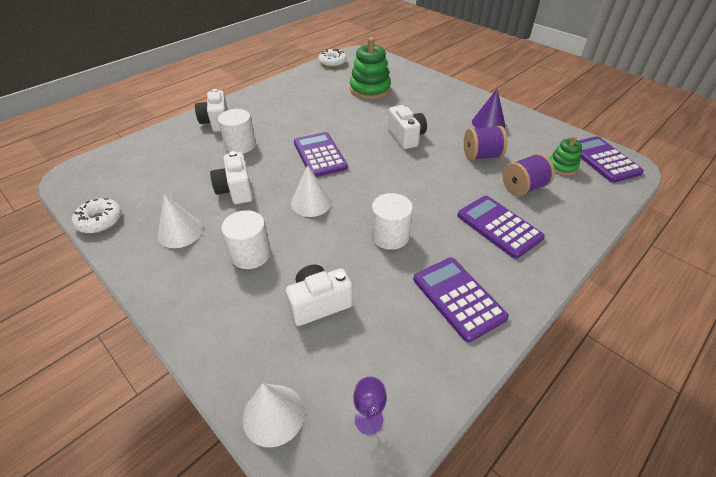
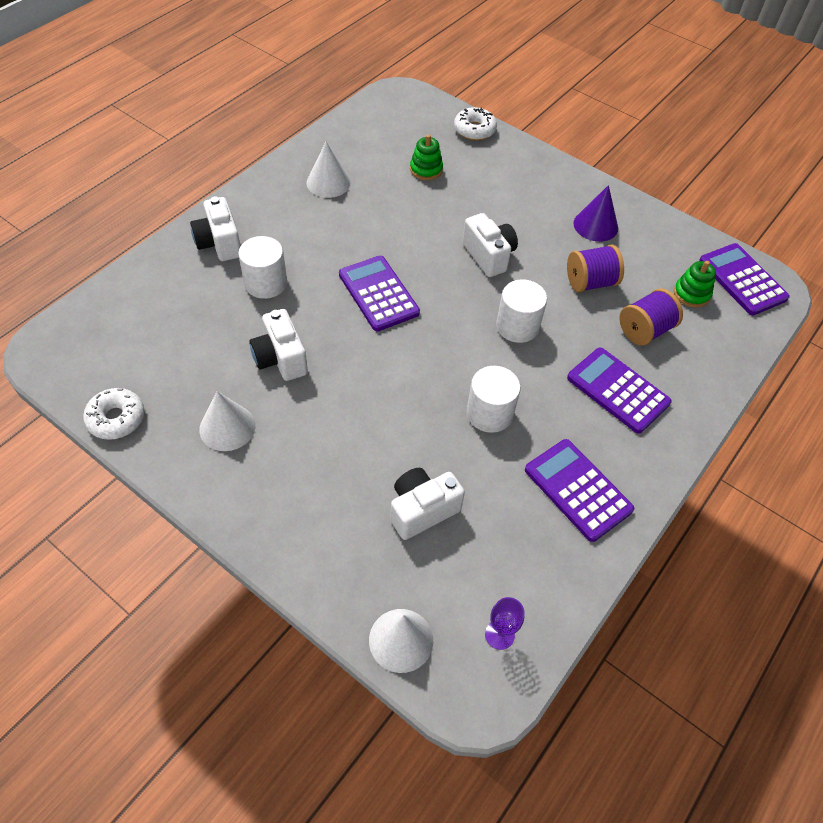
camera: 10 degrees left, 10 degrees up
white cylinder [221,210,271,269] -> white cylinder moved to [496,279,547,343]
white cone [291,165,332,217] -> white cone moved to [306,142,350,198]
white donut [318,49,347,67] -> white donut moved to [454,107,497,140]
green stacking toy [350,37,391,99] -> green stacking toy [410,135,443,180], size x0.56

